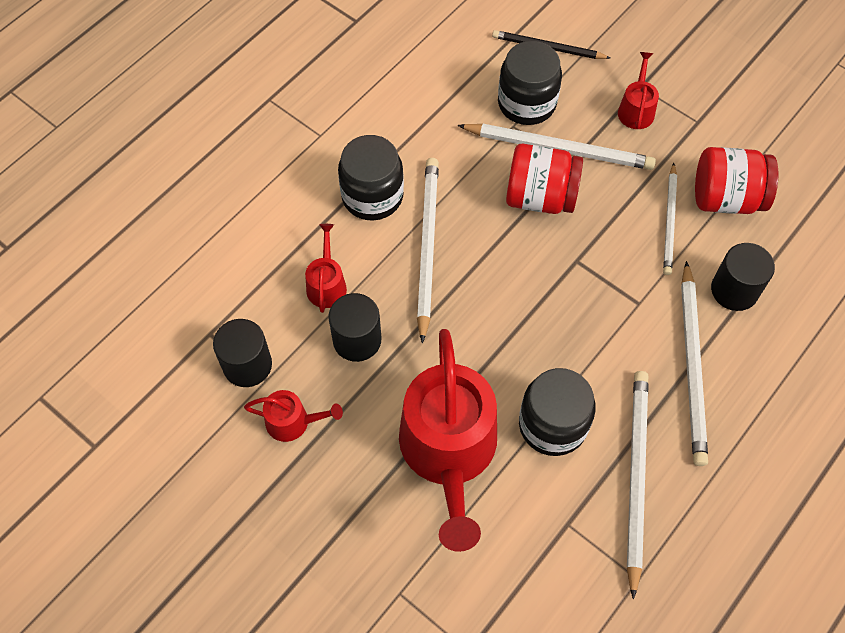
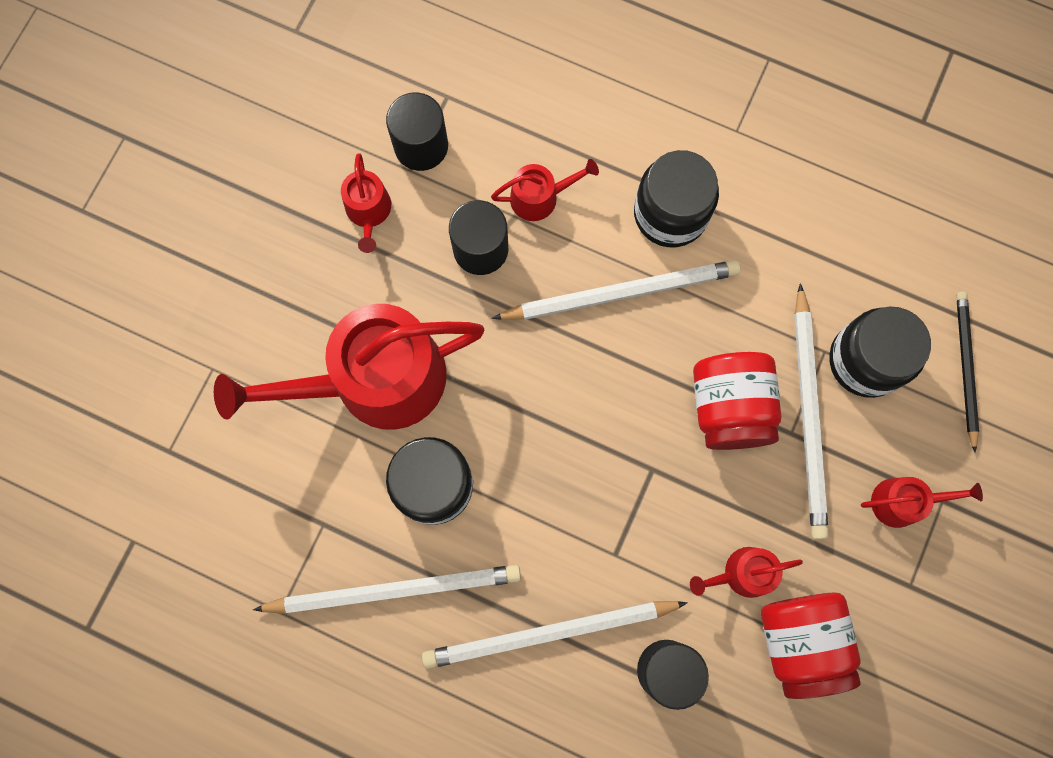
camera: 75 degrees right, 15 degrees up
white pencil [663,163,677,275] -> red watering can [690,547,803,598]

